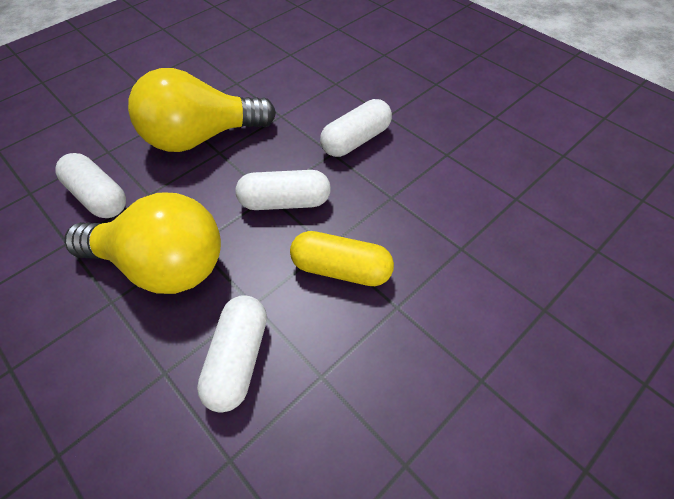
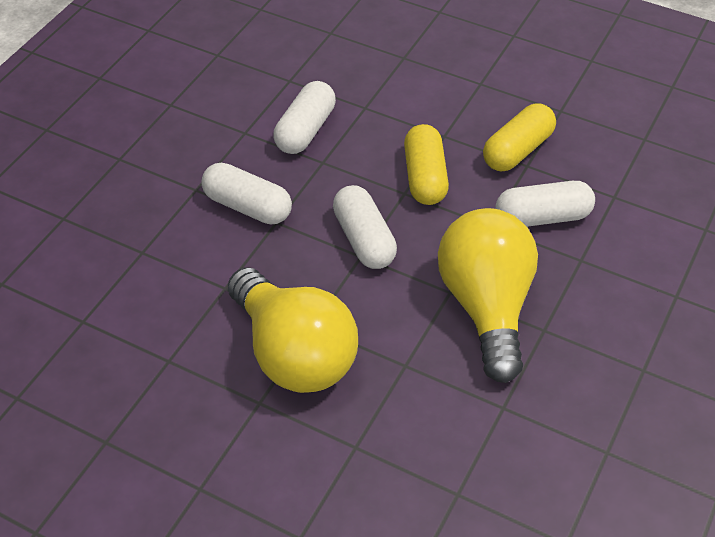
camera: 110 degrees left, 5 degrees down
white capsule [55,153,126,218] -> white capsule moved to [273,81,336,154]
none -> yellow capsule [483,103,556,171]

